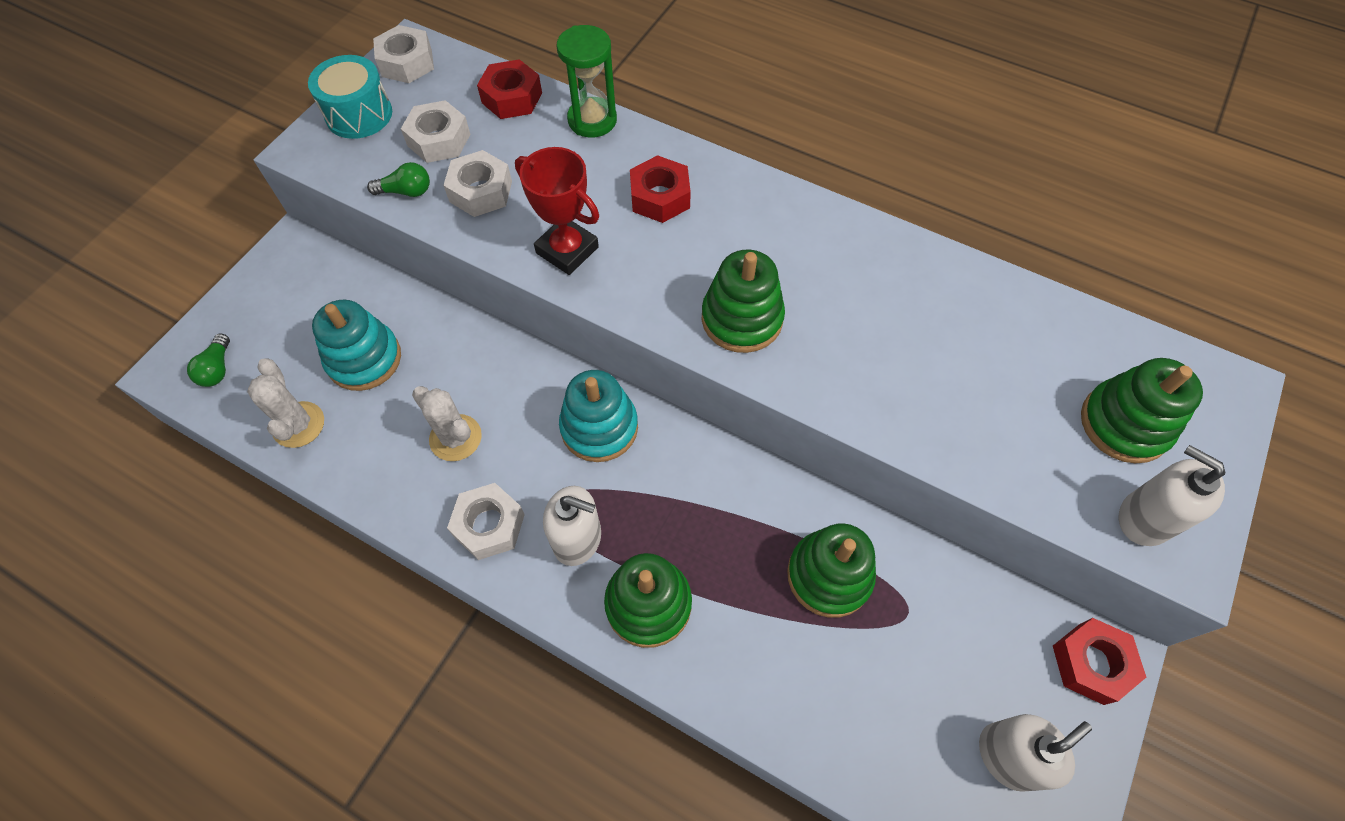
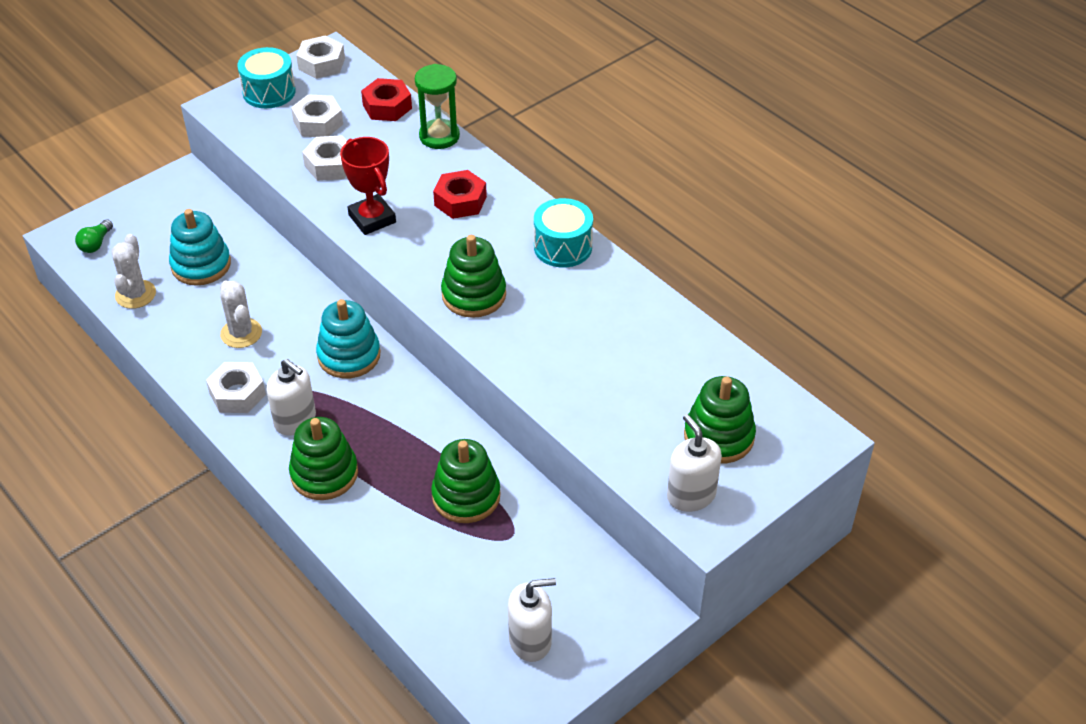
camera: 20 degrees right, 15 degrees down
green light bulb [367,162,430,197] -> none
red nut [1053,618,1146,705] -> none
none -> turquoise drum [534,198,593,268]

